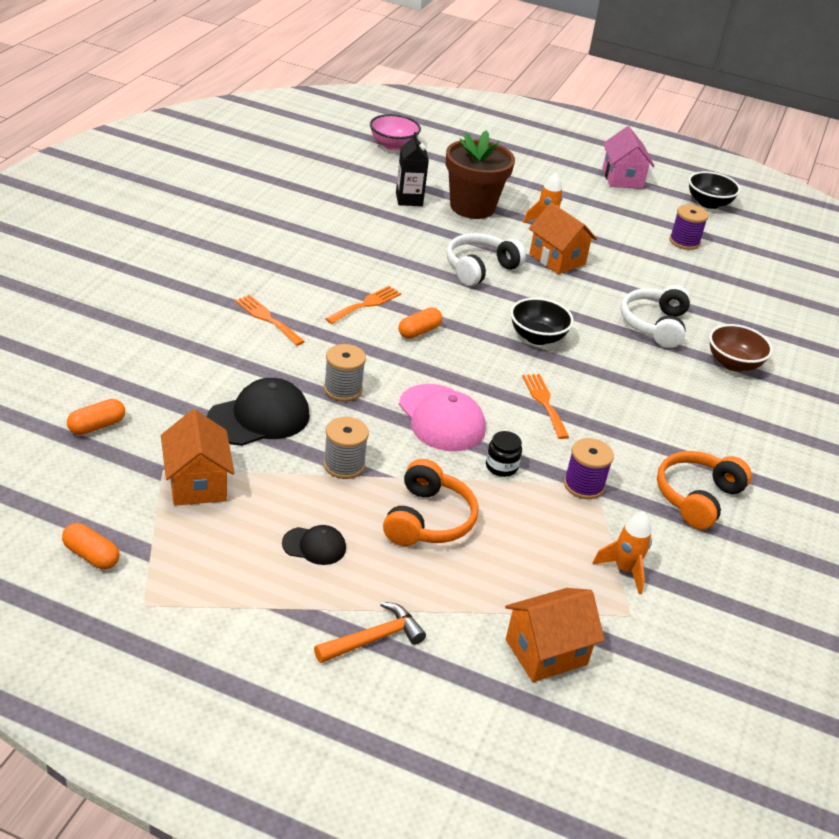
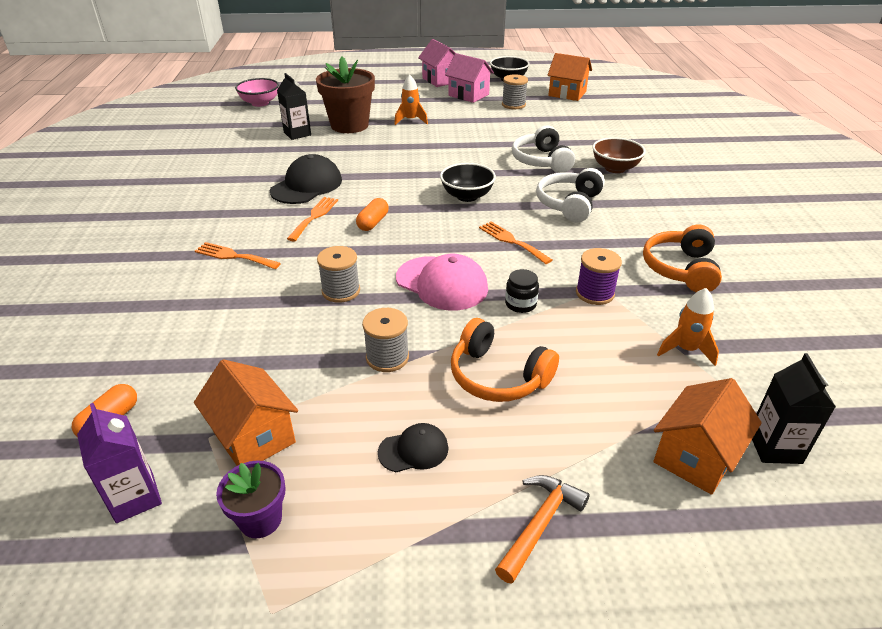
camera: 20 degrees left, 0 degrees up
orange capsule [62,523,119,569] -> none
black cap [207,378,310,446] -> black cap moved to [270,154,342,204]
orange headphones [383,459,478,546] -> orange headphones turned 135 degrees clockwise [451,318,559,402]
white headphones [446,233,526,286] -> white headphones moved to [536,168,605,222]
orange house [529,202,597,274] -> orange house moved to [547,53,592,101]
purple spool [669,204,709,250] -> grey spool [502,74,528,109]
none -> purple carton [77,403,162,523]
none -> purple flower pot [216,461,285,538]
none -> pink house [445,53,494,103]
none -> black carton [752,353,836,464]

